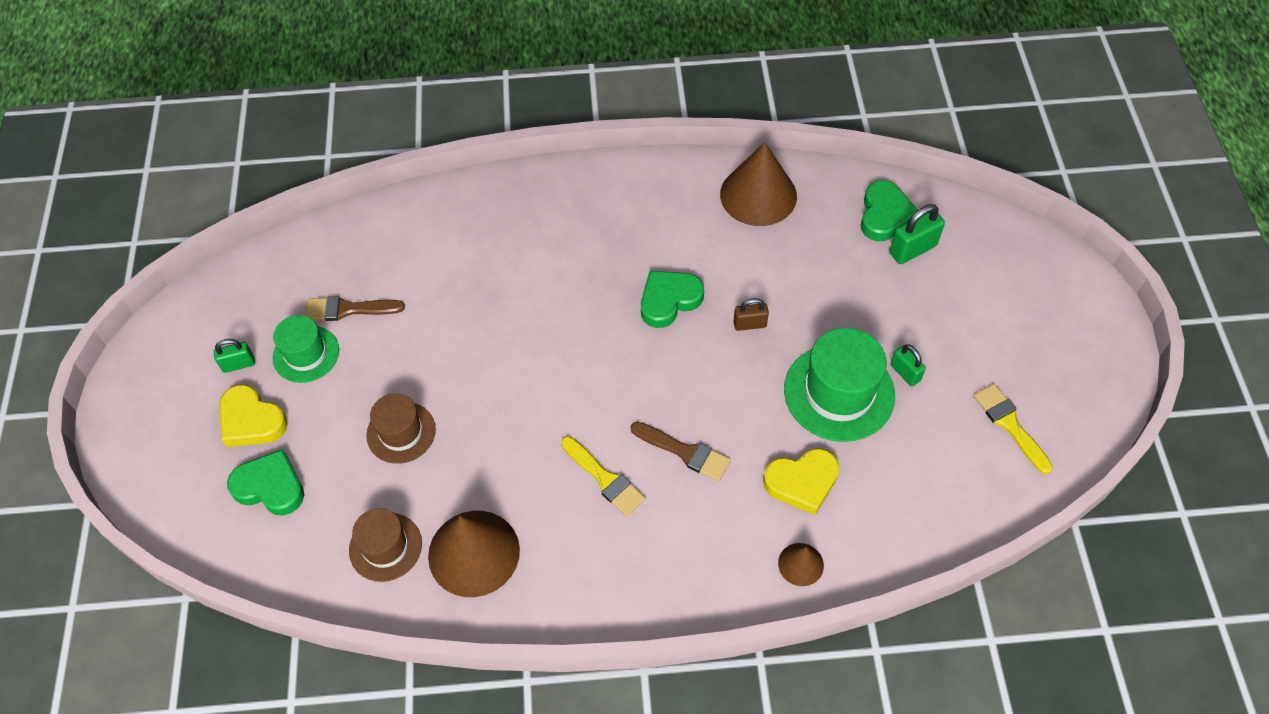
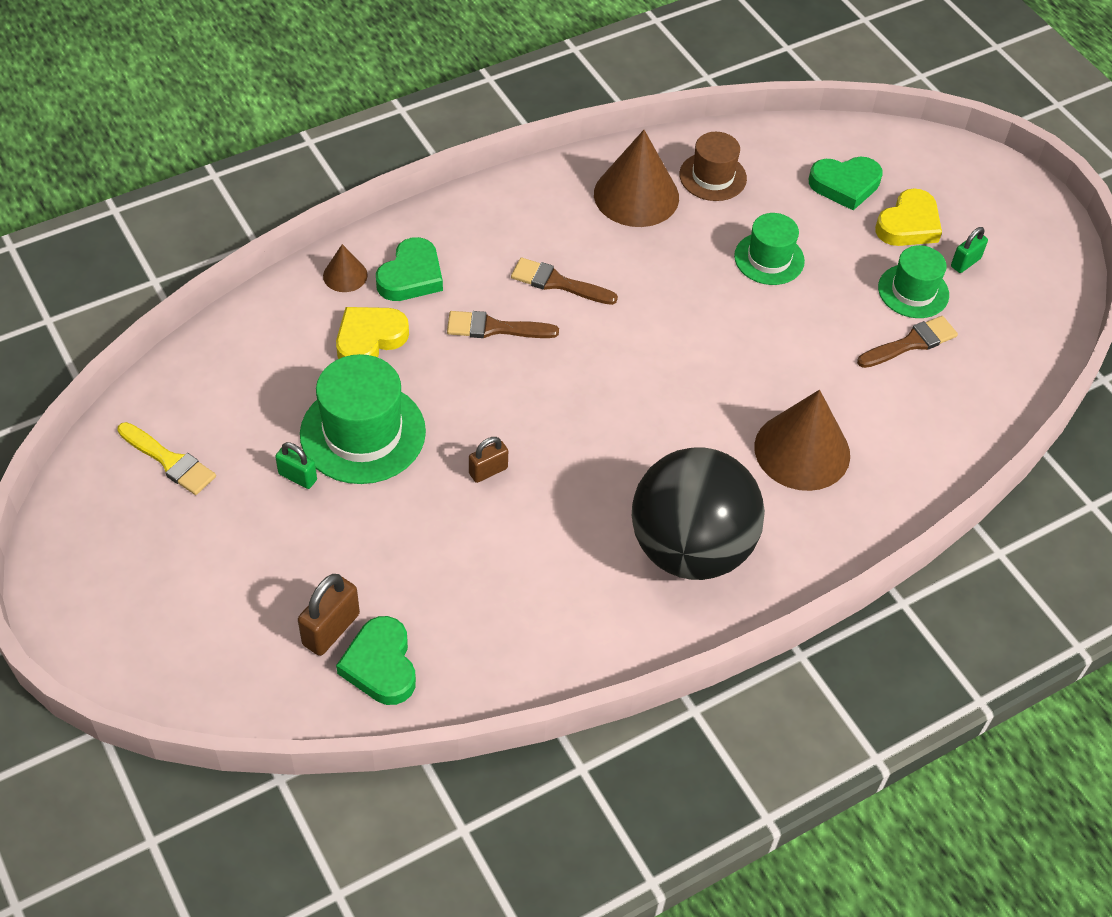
camera: 150 degrees right, 5 degrees down
yellow heart [219,385,288,447] -> yellow heart turned 120 degrees clockwise [875,188,942,246]
brown hat [366,393,436,464] -> green hat [734,213,805,285]
yellow brush [561,436,646,516] -> brown brush [511,257,618,305]
green heart [641,271,704,328] -> green heart moved to [376,237,443,301]
brown cone [720,142,797,226] -> brown cone moved to [754,390,850,491]
green padlock [889,204,945,264] -> brown padlock [298,574,360,656]
none -> black ball [632,448,765,580]

